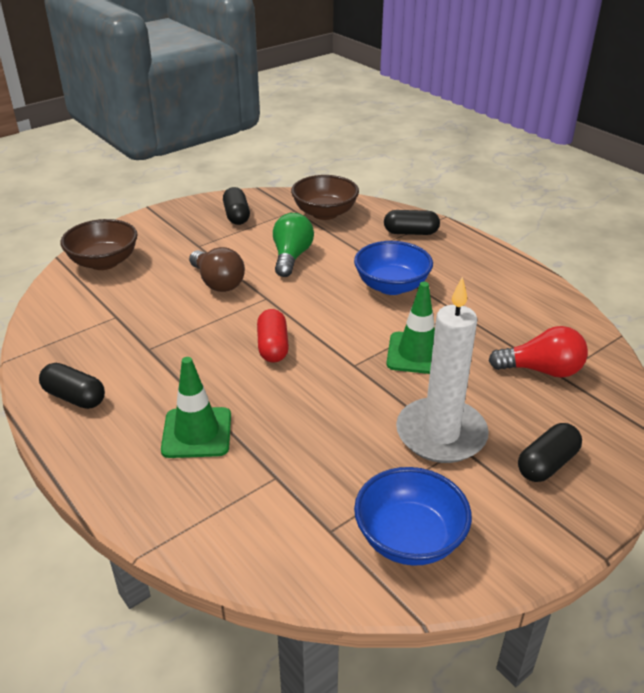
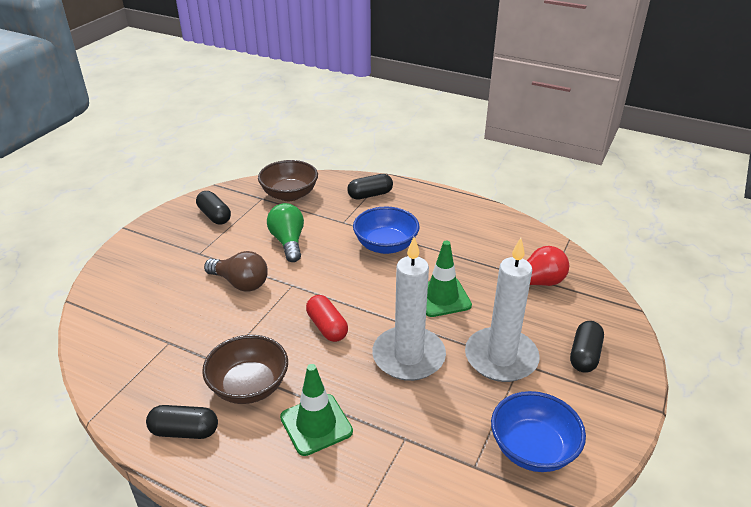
camera: 25 degrees left, 0 degrees up
brown bowl [60,219,138,270] -> brown bowl moved to [202,335,288,404]
none -> white candle [372,237,446,381]

